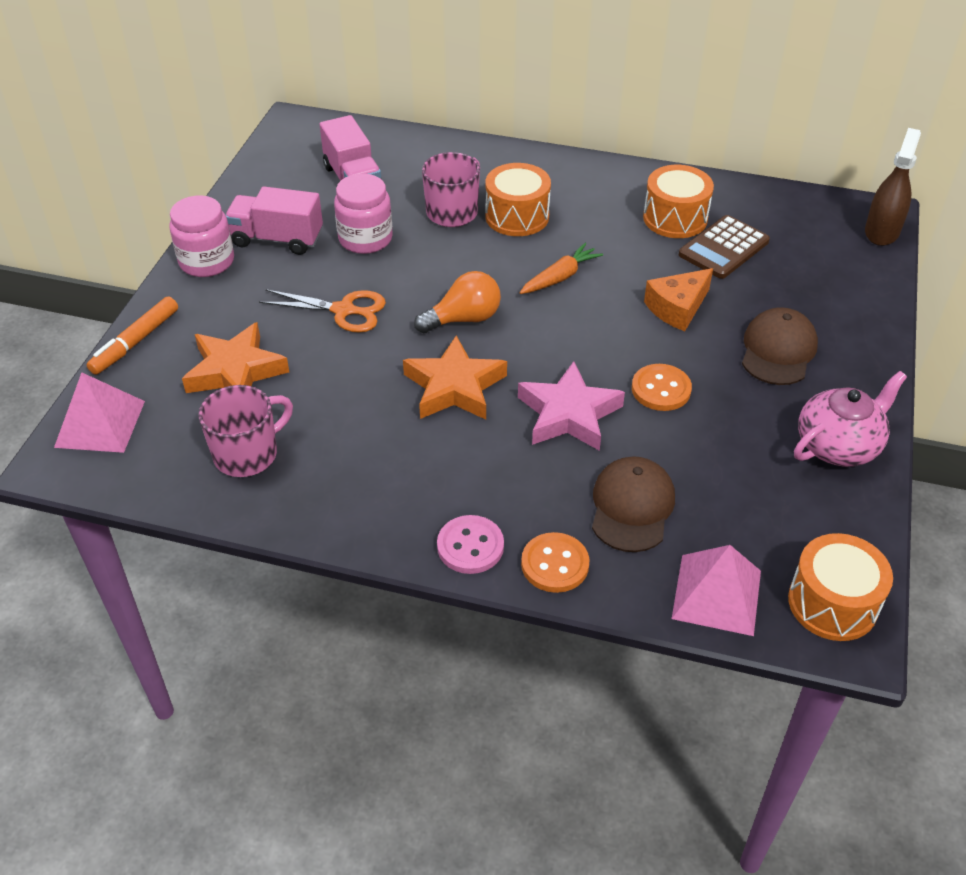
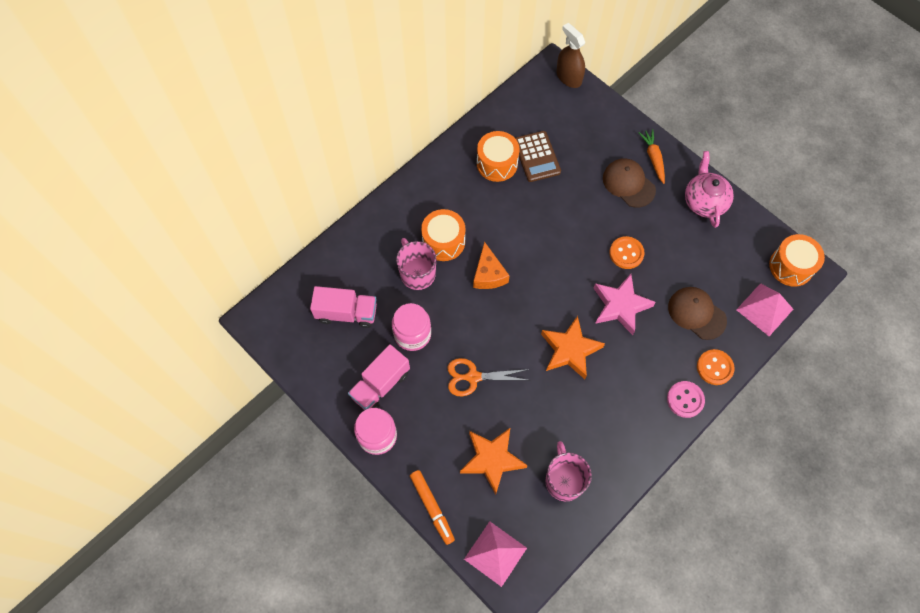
camera: 60 degrees left, 20 degrees up
orange scissors [259,289,386,333] -> orange scissors turned 135 degrees counterclockwise [447,358,530,396]
orange light bulb [414,271,501,333] -> none
orange carrot [520,243,603,294] -> orange carrot moved to [638,129,665,184]
orange cheese [644,268,713,331] -> orange cheese moved to [473,241,510,289]

